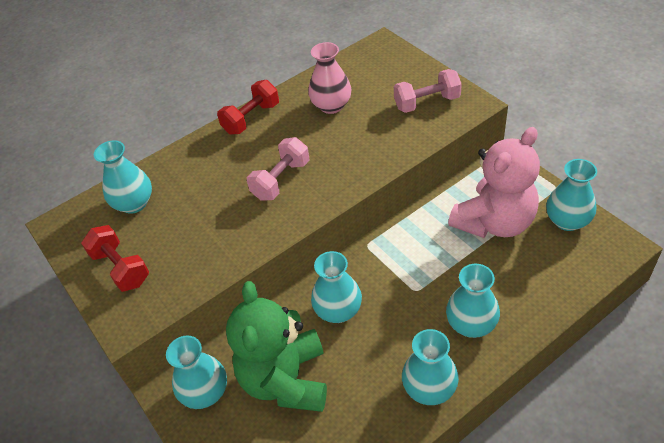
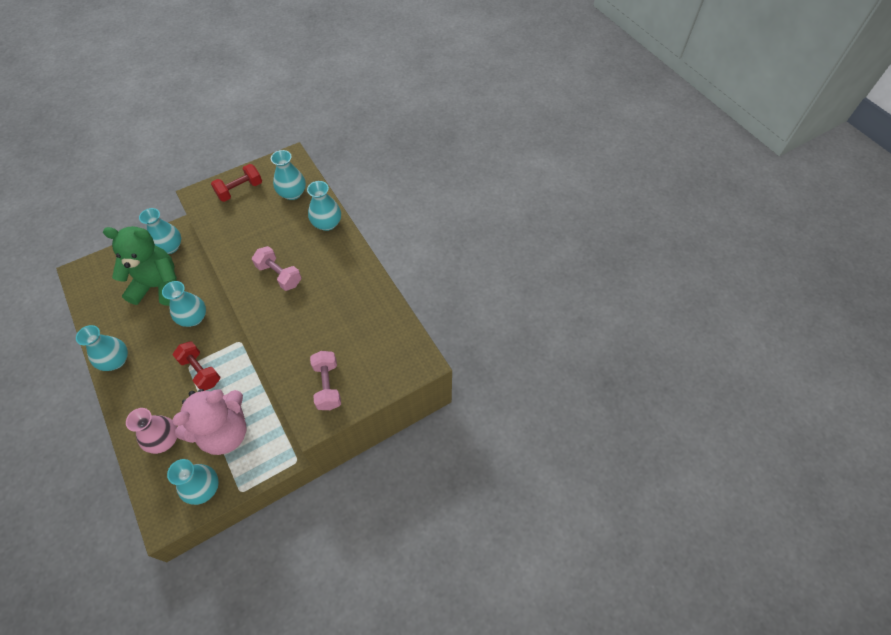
camera: 90 degrees right, 10 degrees up
red dumbbell [217,80,279,134] -> red dumbbell moved to [172,341,221,391]
pink vase [308,42,352,114] -> pink vase moved to [126,408,177,454]
turquoise vase [446,264,500,338] -> turquoise vase moved to [307,181,341,231]
pink teddy bear [448,127,540,238] -> pink teddy bear turned 90 degrees counterclockwise [172,389,246,455]

